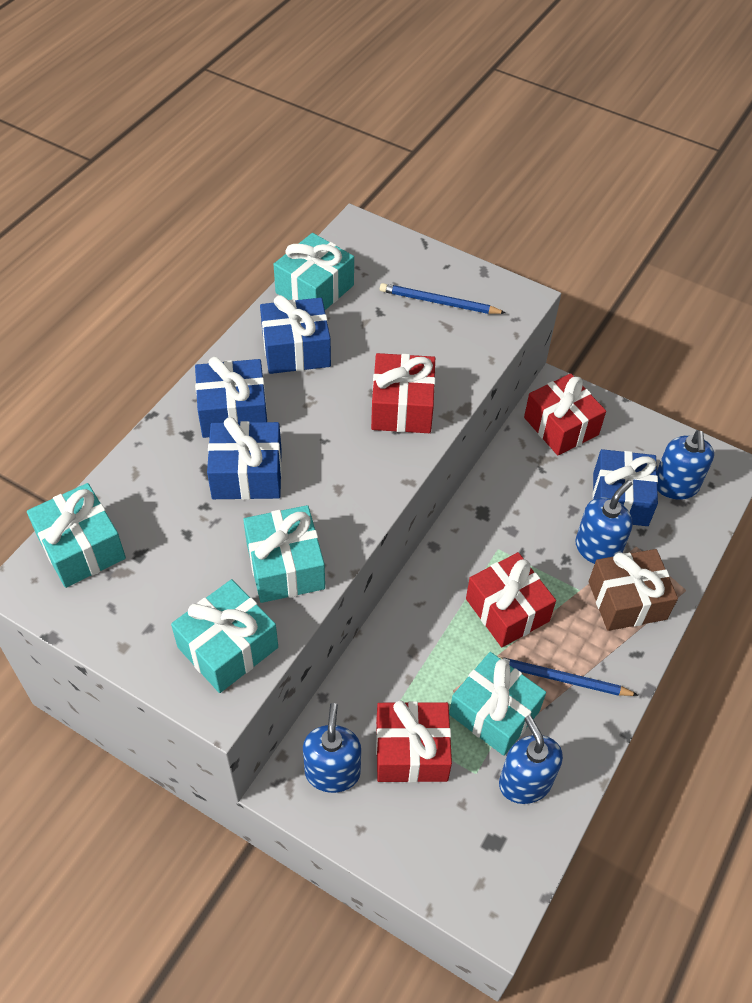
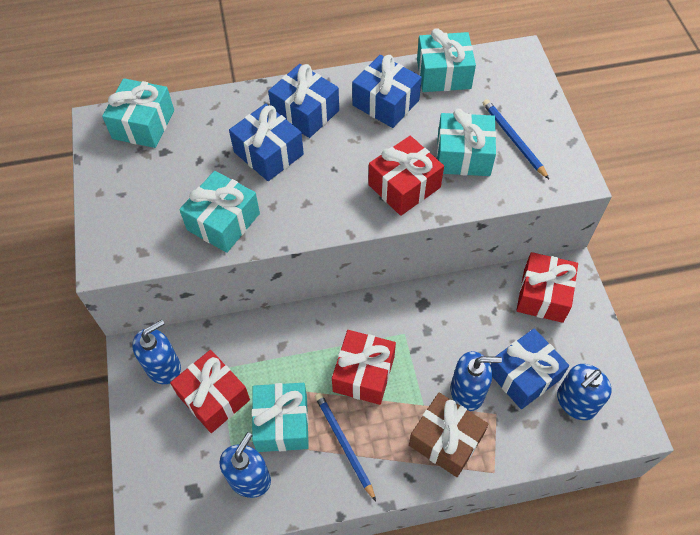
camera: 50 degrees right, 5 degrees up
turquoise gift [171,579,278,693] -> turquoise gift moved to [437,109,496,176]

